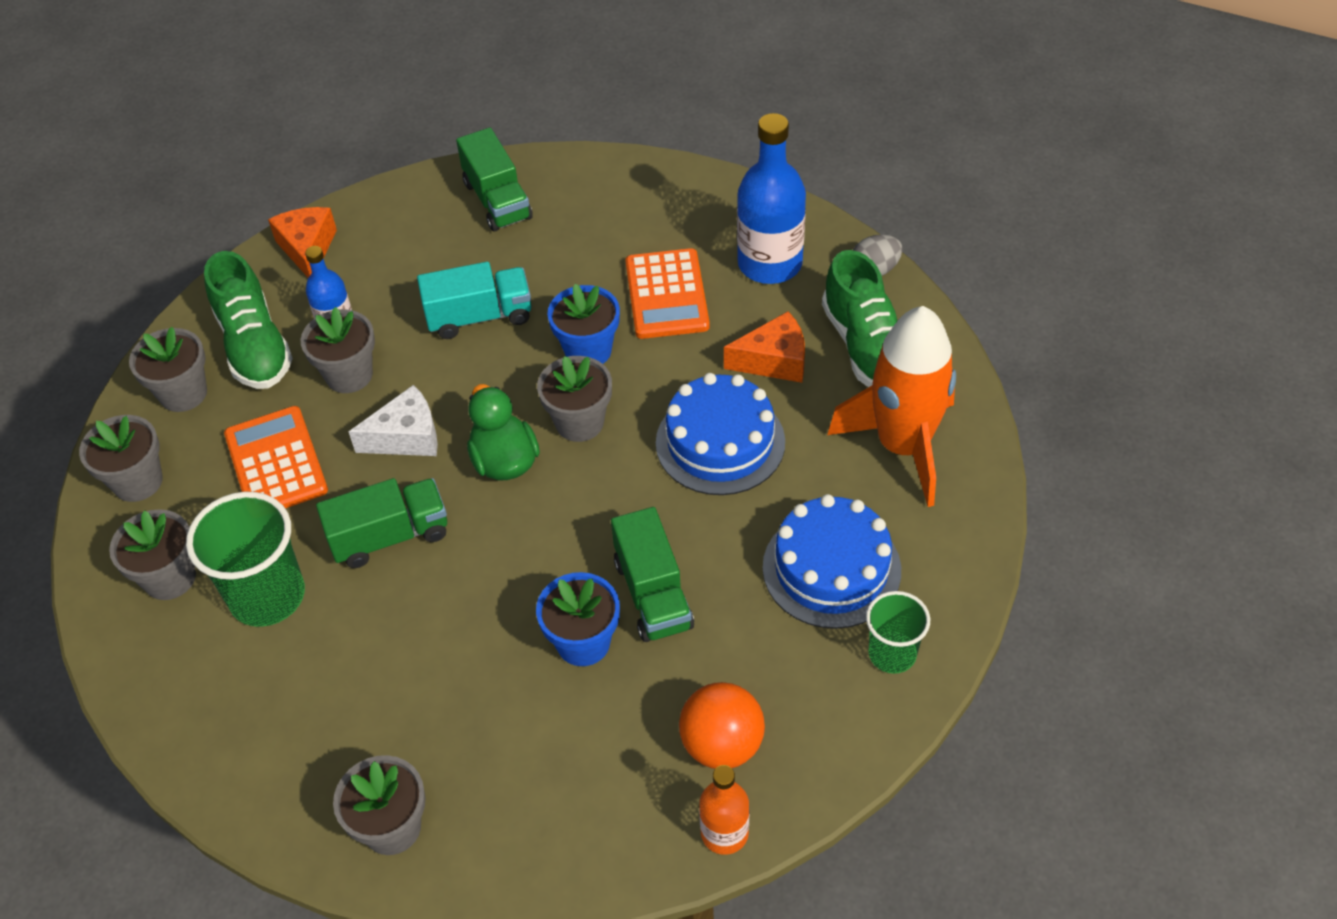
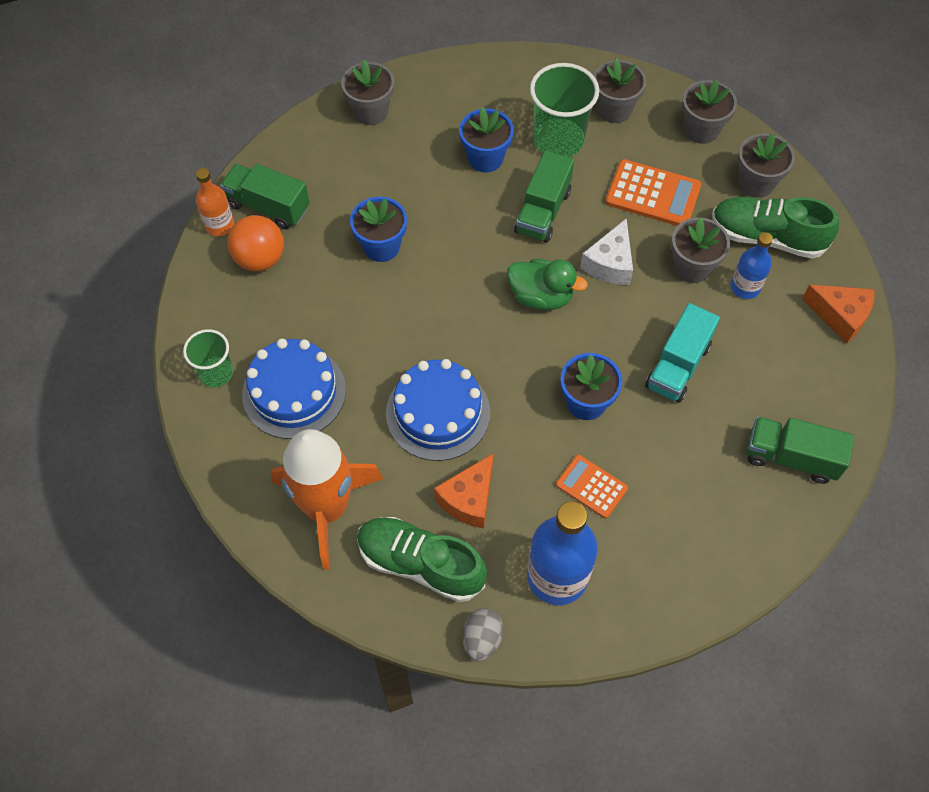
camera: 130 degrees right, 10 degrees up
grey flower pot [537,356,612,442] -> none
green truck [611,507,694,642] -> green truck moved to [220,164,310,229]
orange calculator [625,248,710,339] -> orange calculator [556,455,628,518], size x0.63
none -> blue flower pot [459,107,514,173]

